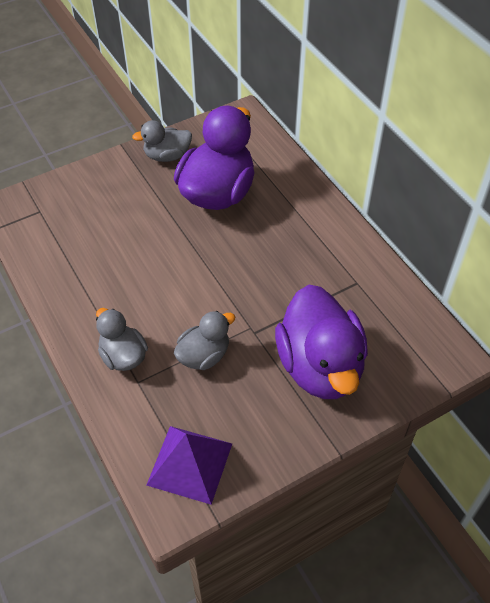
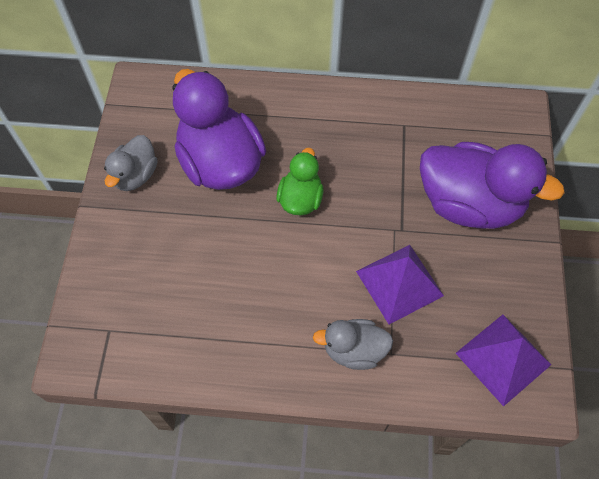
camera: 55 degrees left, 10 degrees up
grey duck [174,311,235,370] -> purple pyramid [356,245,444,324]
none -> green duck [277,148,323,215]

